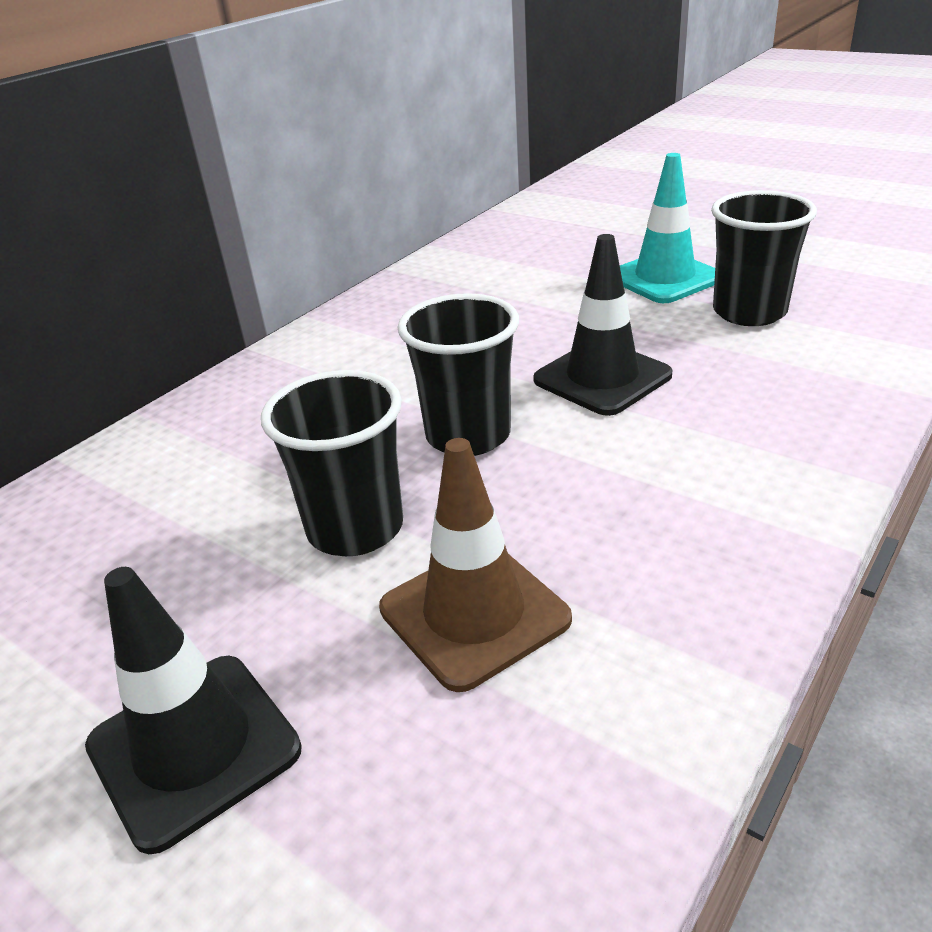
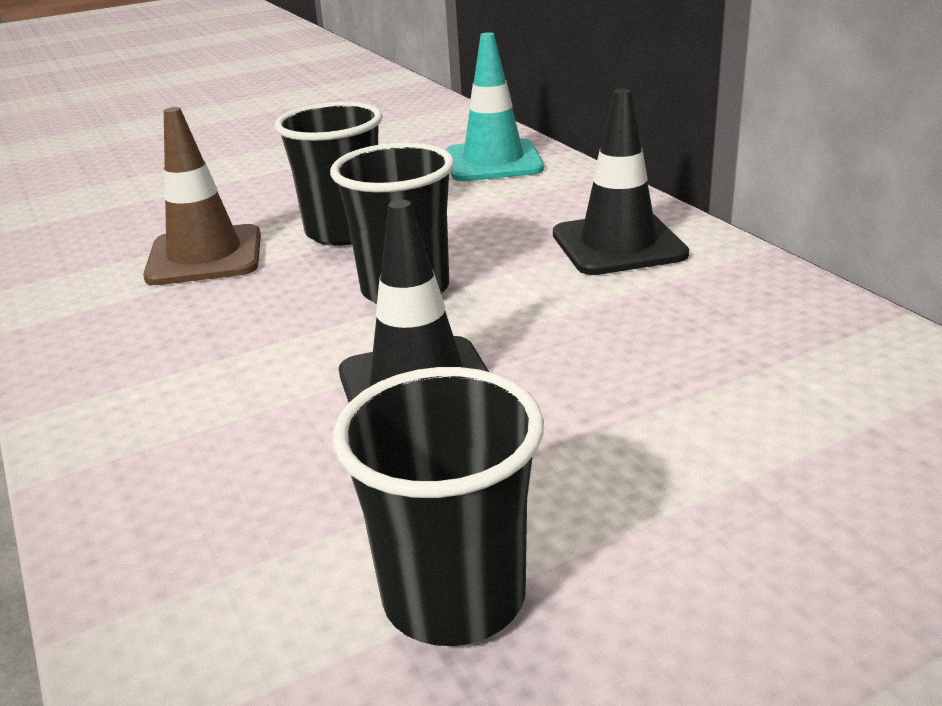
camera: 115 degrees right, 5 degrees down
black traffic cone [85,567,302,854] -> black traffic cone moved to [553,89,689,275]
turquoise traffic cone [620,153,715,303] -> turquoise traffic cone moved to [446,32,544,181]

